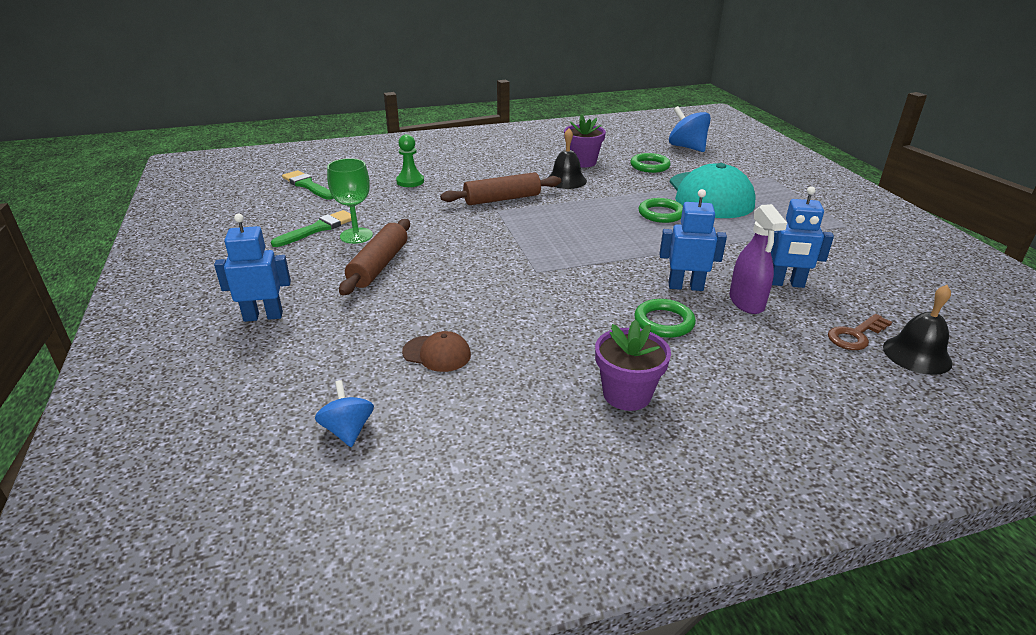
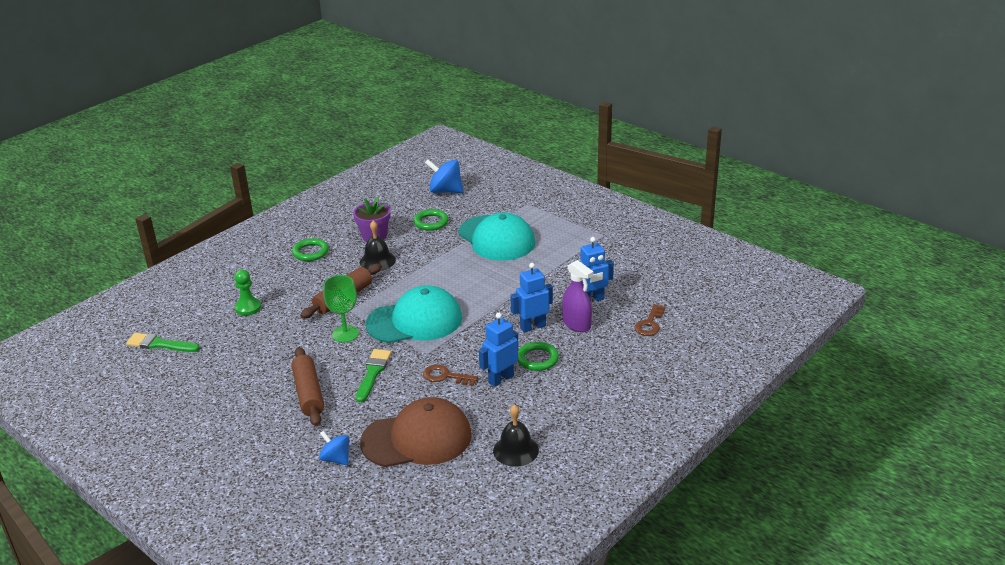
camera: 30 degrees left, 0 degrees up
blue robot [214,214,291,322] -> blue robot moved to [479,313,519,387]
green brush [271,210,351,247] -> green brush moved to [356,349,391,402]
blue spinning top [315,380,374,447] -> blue spinning top moved to [319,430,349,466]
green goblet [327,158,373,244] -> green goblet moved to [323,275,359,342]
brown cap [402,331,471,372] -> brown cap [360,397,472,467], size x2.22
purple flower pot [595,320,671,411] -> none
green ring [639,198,683,223] -> green ring moved to [292,238,329,261]
black bell [883,285,952,375] -> black bell moved to [493,404,539,467]
none -> turquoise cap [366,285,462,343]
none -> brown key [423,364,478,386]

